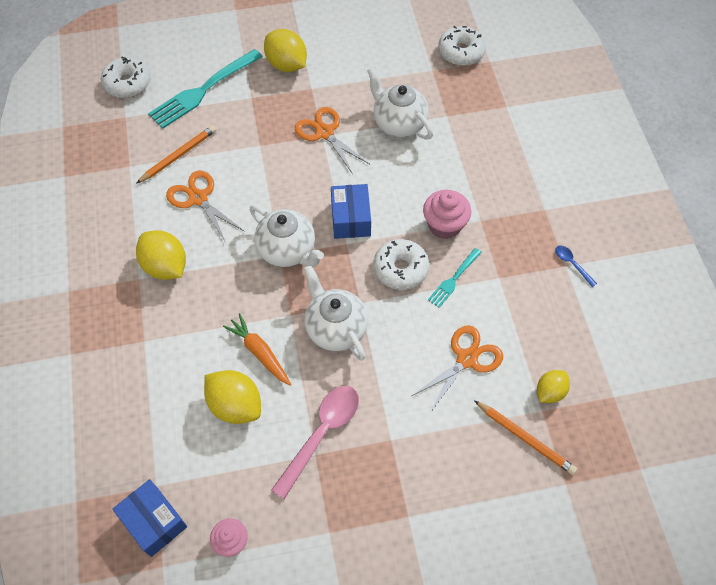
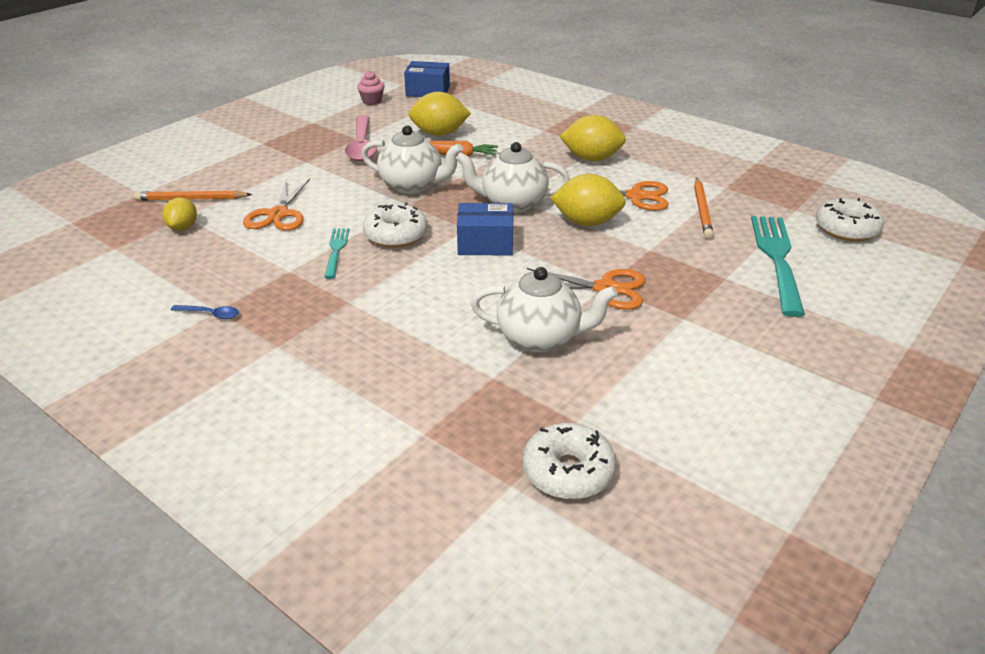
camera: 140 degrees right, 25 degrees down
yellow lemon [264,29,307,72] -> yellow lemon moved to [550,174,626,226]
blue box [331,184,371,239] -> blue box turned 45 degrees counterclockwise [457,203,513,255]
pink cupcake [423,190,471,239] -> none

